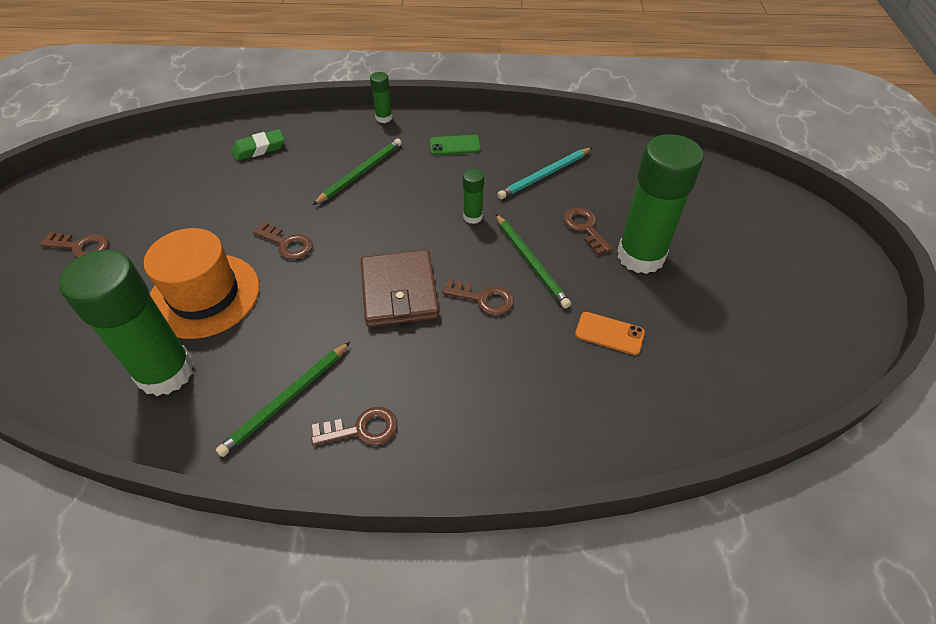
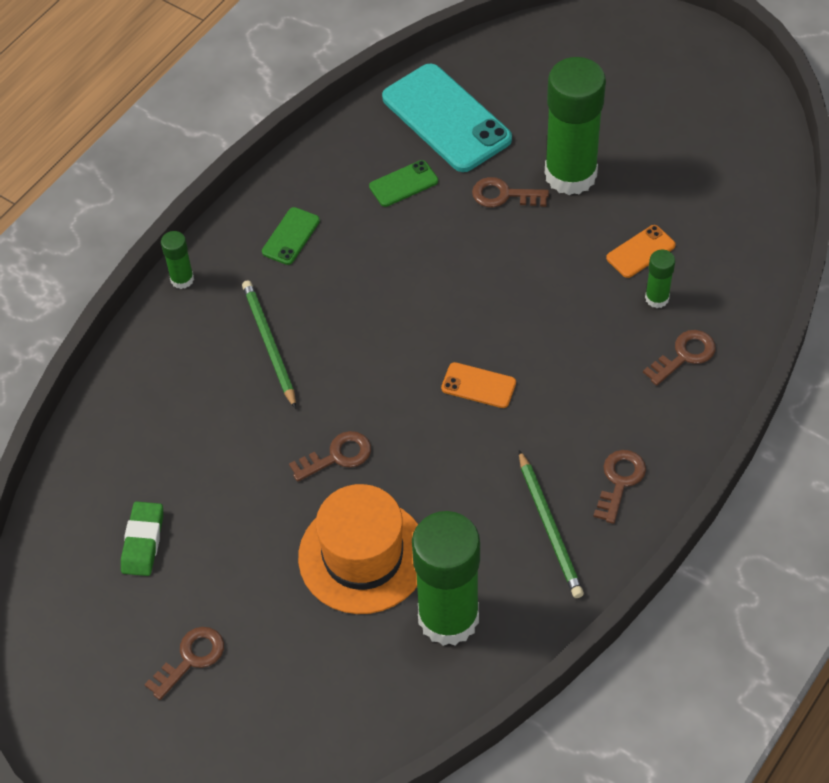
camera: 55 degrees left, 5 degrees up
green eraser [232,129,285,161] -> green eraser moved to [121,501,163,576]
brown wallet [361,250,439,327] -> orange phone [441,362,516,408]
brown key [442,279,514,315] -> brown key moved to [643,330,716,386]
green glue stick [463,169,484,224] -> green glue stick moved to [645,250,675,308]
green pencil [496,214,571,309] -> none
turquoise pencil [497,148,592,199] -> green phone [369,160,438,207]
none -> turquoise phone [382,64,512,172]

